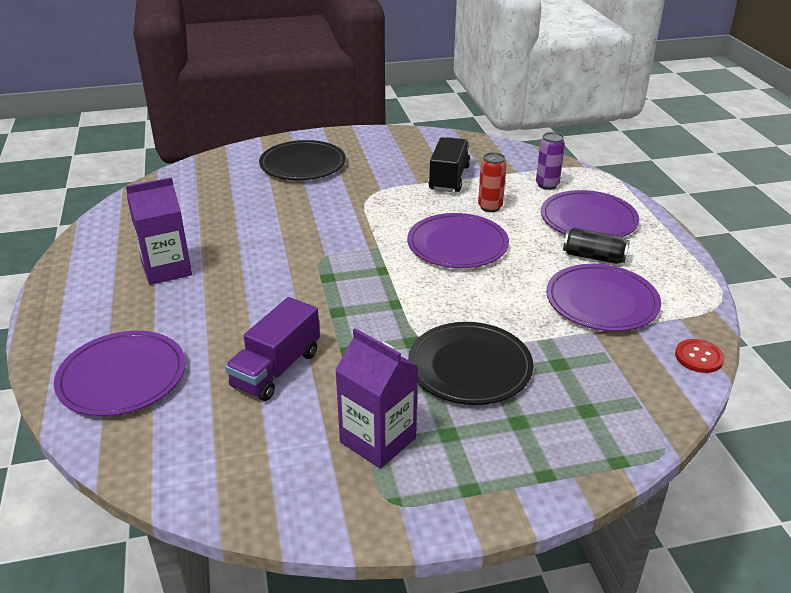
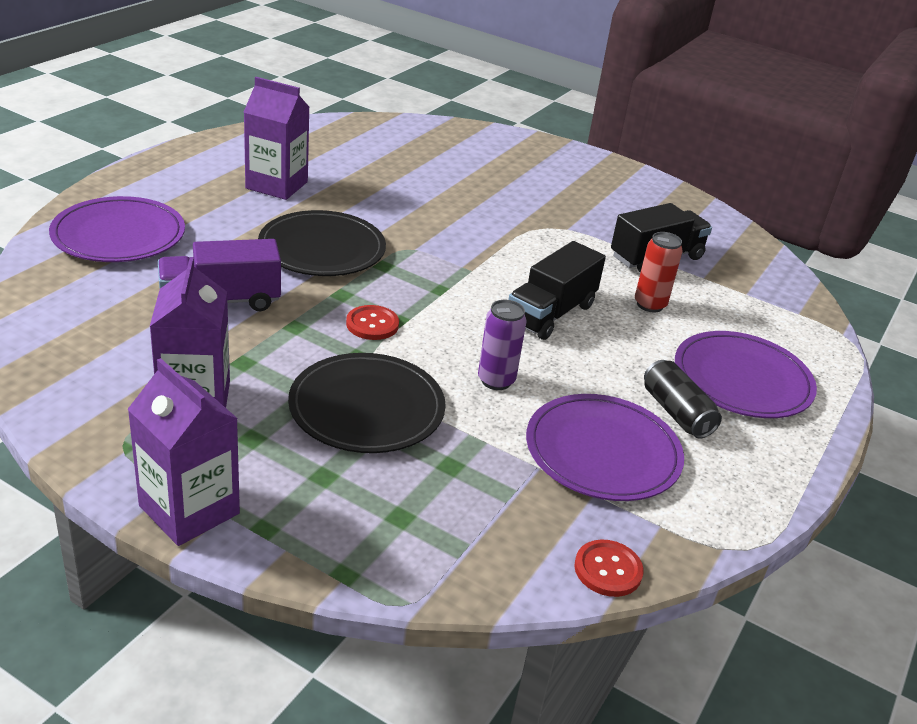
camera: 40 degrees right, 0 degrees up
black plate [259,140,346,180] -> black plate moved to [258,210,386,276]
purple plate [407,213,509,268] -> black truck [508,241,606,340]
purple can [536,132,565,190] -> purple can moved to [478,300,527,390]
none -> purple carton [128,358,240,546]
none -> red button [346,305,399,340]

